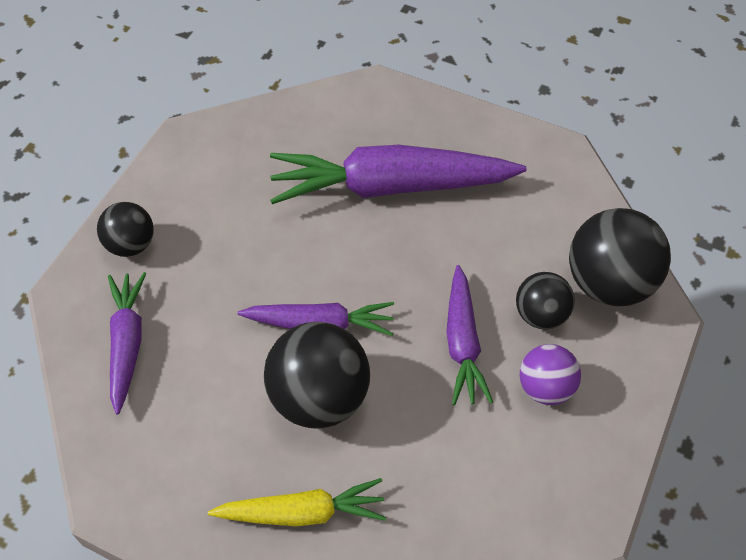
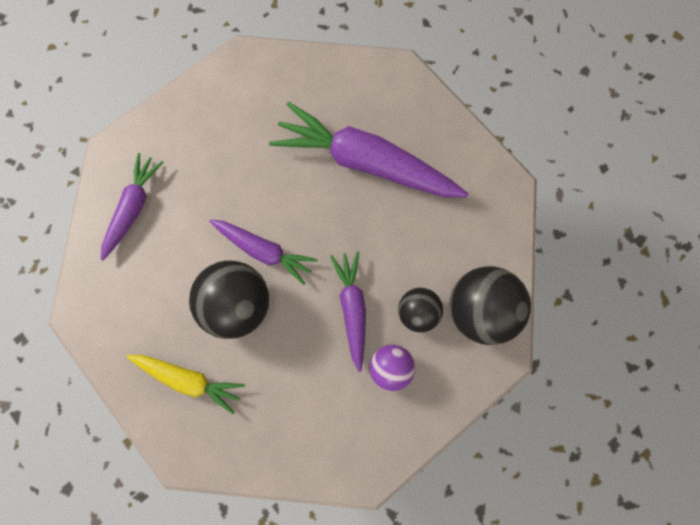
camera: 25 degrees right, 20 degrees up
black ball [97,202,154,257] -> none
purple carrot [446,265,493,405] -> purple carrot turned 150 degrees clockwise [330,251,366,372]

